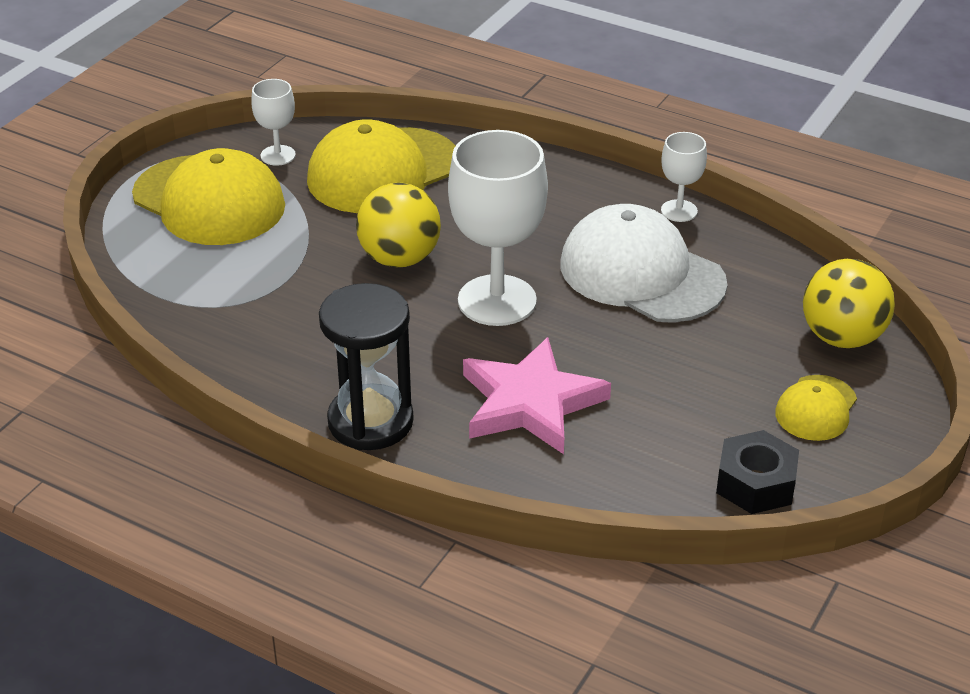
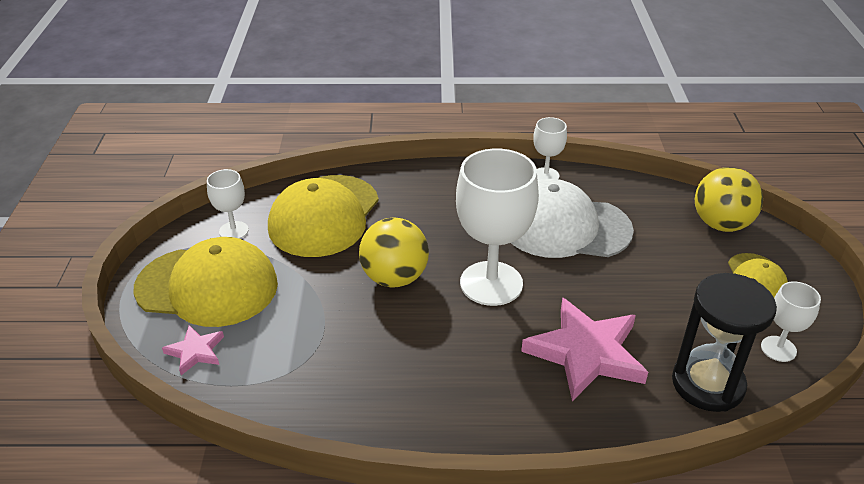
camera: 30 degrees left, 0 degrees up
black hourglass [319,283,414,450] -> black hourglass moved to [672,273,777,412]
black nut [716,430,799,514] -> white goblet [761,281,821,362]
none -> pink star [162,325,224,375]

